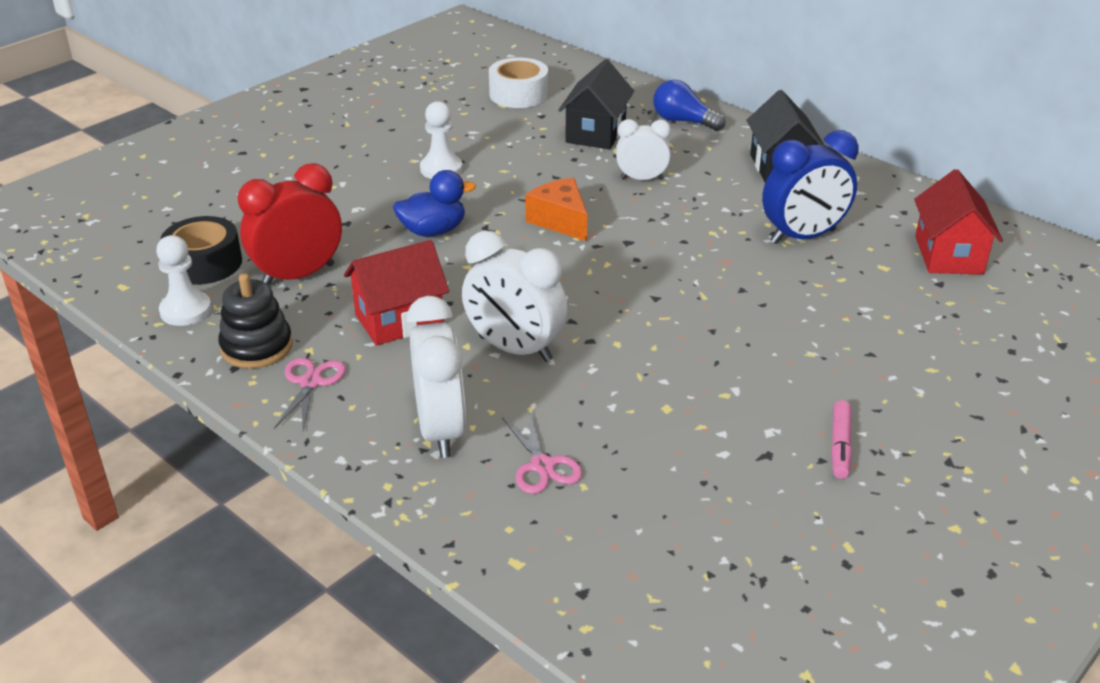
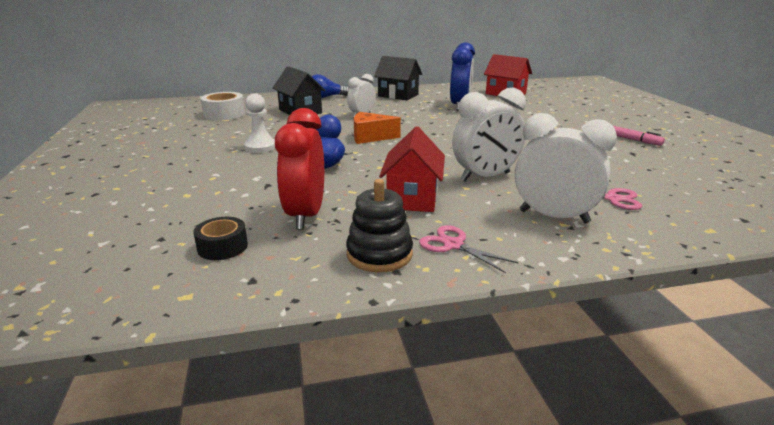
camera: 55 degrees left, 10 degrees down
white pawn [156,235,212,326] -> none
black tape [160,216,242,285] -> black tape [193,217,248,260], size x0.66

